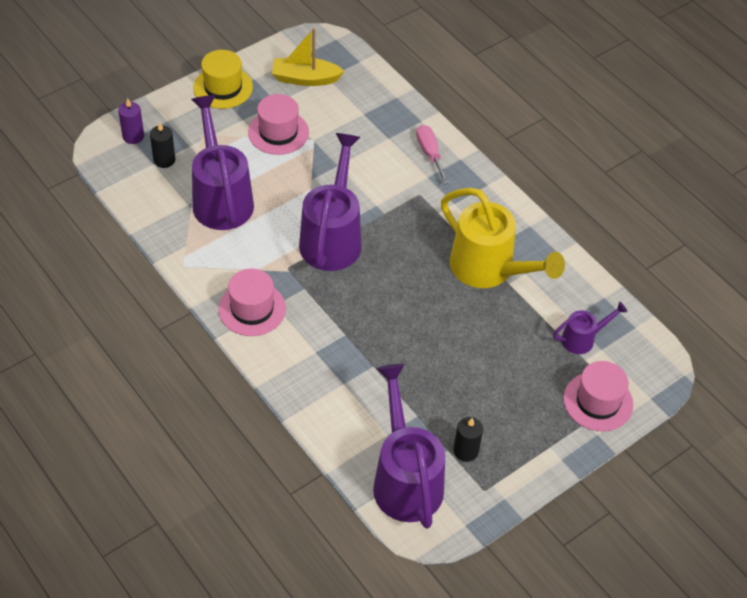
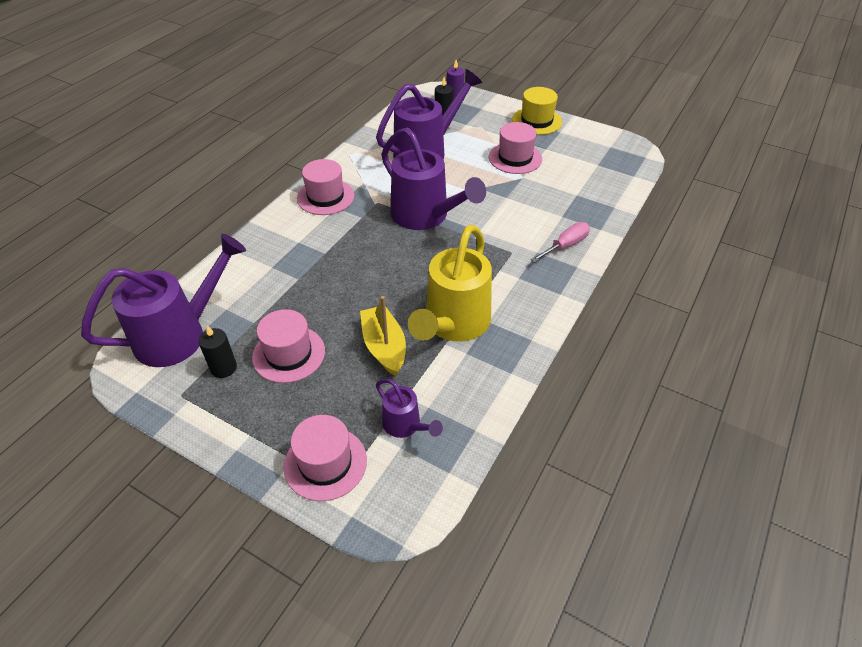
camera: 70 degrees right, 5 degrees down
yellow boat [272,28,344,86] -> yellow boat moved to [360,296,406,376]
purple watering can [299,133,362,271] -> purple watering can turned 60 degrees clockwise [381,128,486,230]
none -> pink hat [252,309,325,383]

